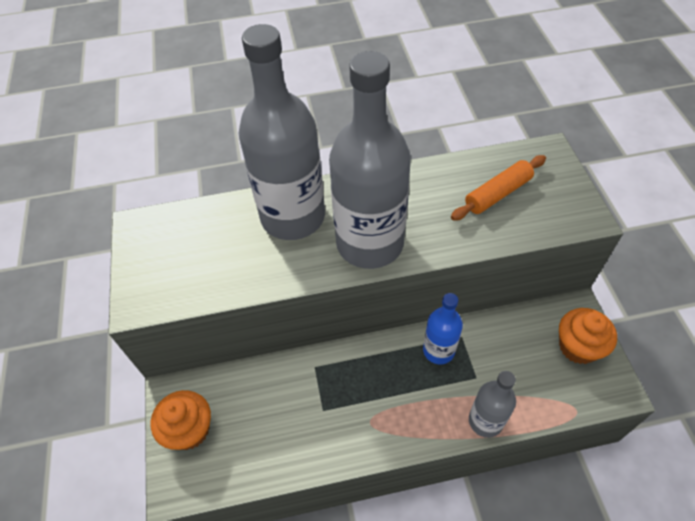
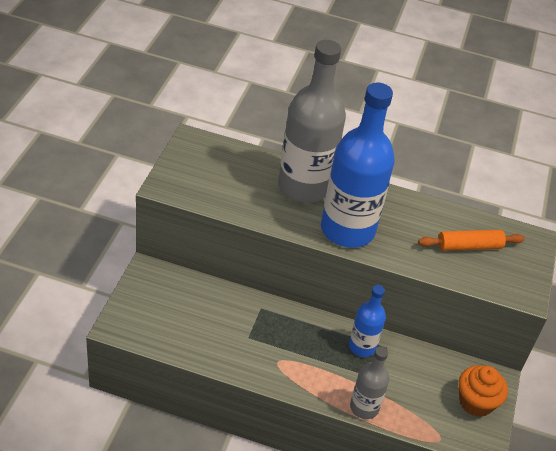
camera: 20 degrees right, 10 degrees down
orange cupcake [151,390,211,450] -> none
grey bottle [329,51,411,269] -> blue bottle [321,83,395,248]

